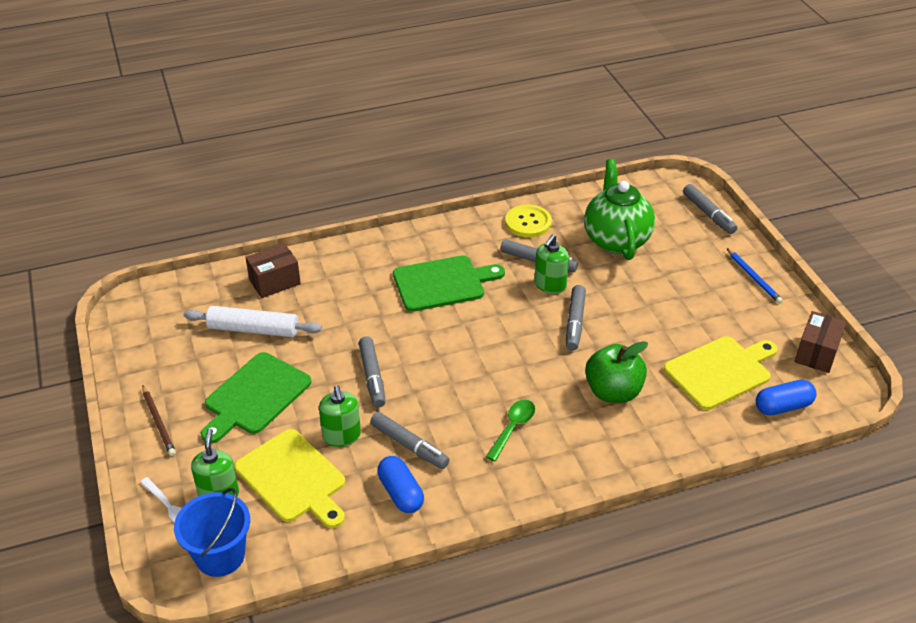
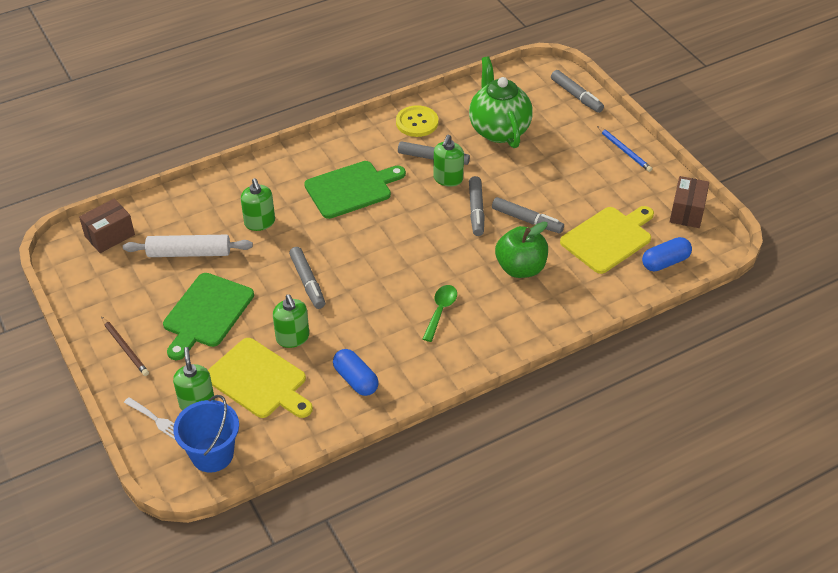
camera: 10 degrees left, 5 degrees up
brown box [245,244,301,298] -> brown box moved to [79,199,135,253]
grey marker [370,412,450,469] -> grey marker moved to [492,197,564,233]
none -> green soap dispenser [241,178,275,231]

